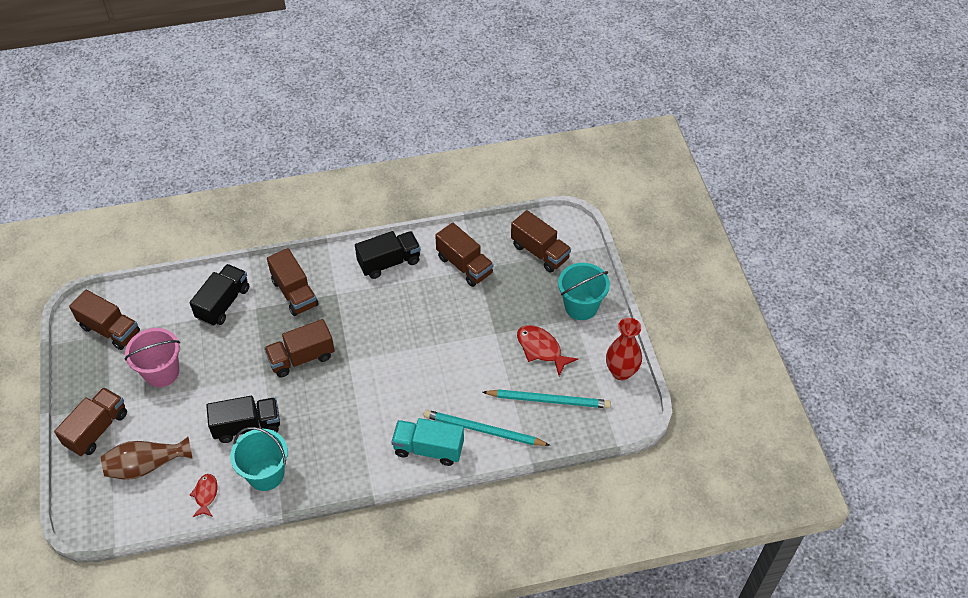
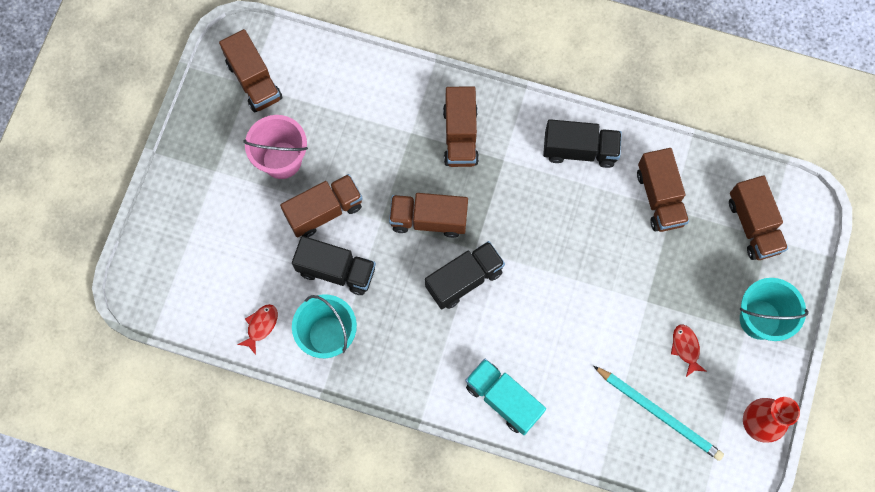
camera: 30 degrees right, 20 degrees up
brown truck [54,387,127,456] -> brown truck moved to [280,174,363,238]
brown vase [101,437,193,480] -> none
black truck [190,264,249,326] -> black truck moved to [425,241,505,309]
turquoise pencil [423,410,550,446] -> none
red fish [517,325,578,376] -> red fish [671,325,707,377], size x0.64

